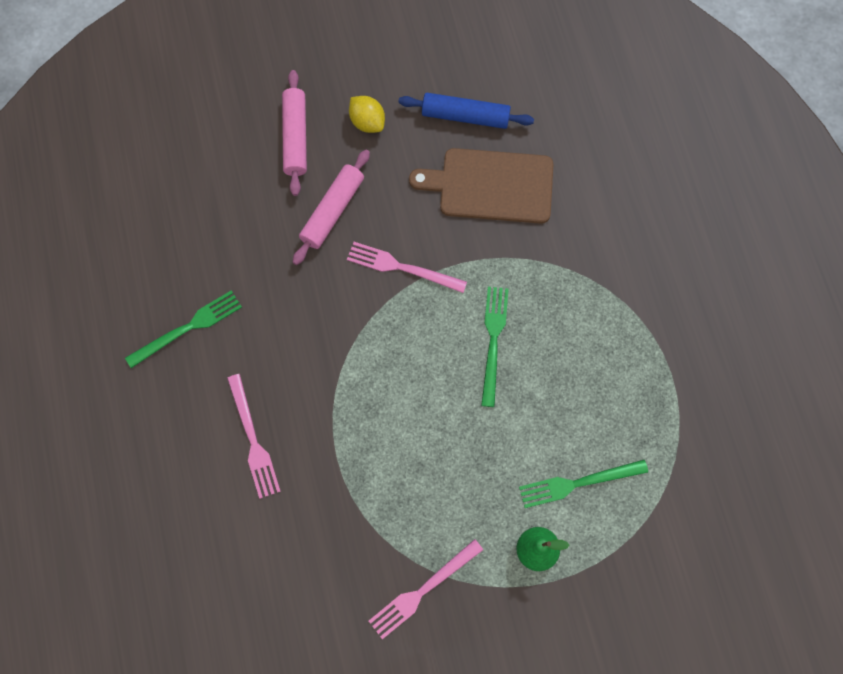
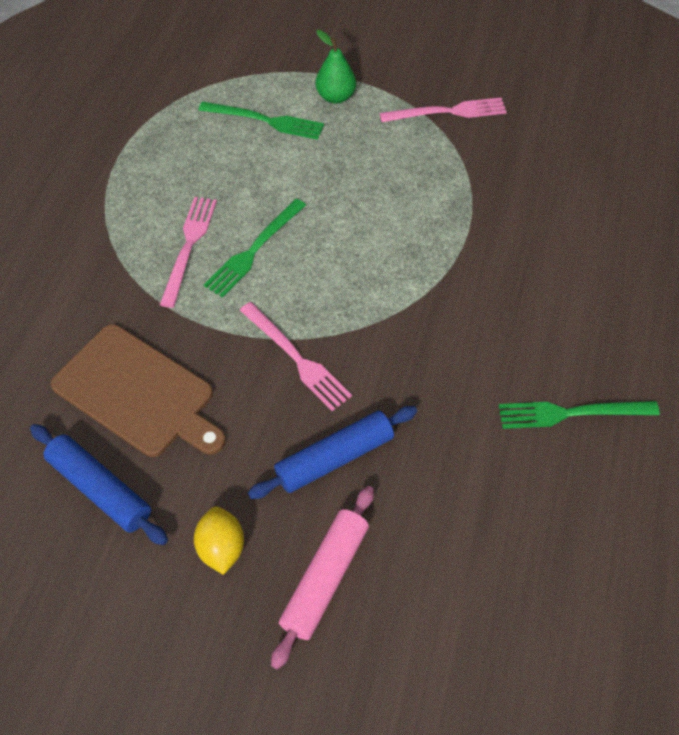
camera: 150 degrees left, 15 degrees down
pink fork [227,374,281,499] -> pink fork moved to [160,197,217,308]
pink rolling pin [293,150,370,265] -> blue rolling pin [248,406,417,499]

